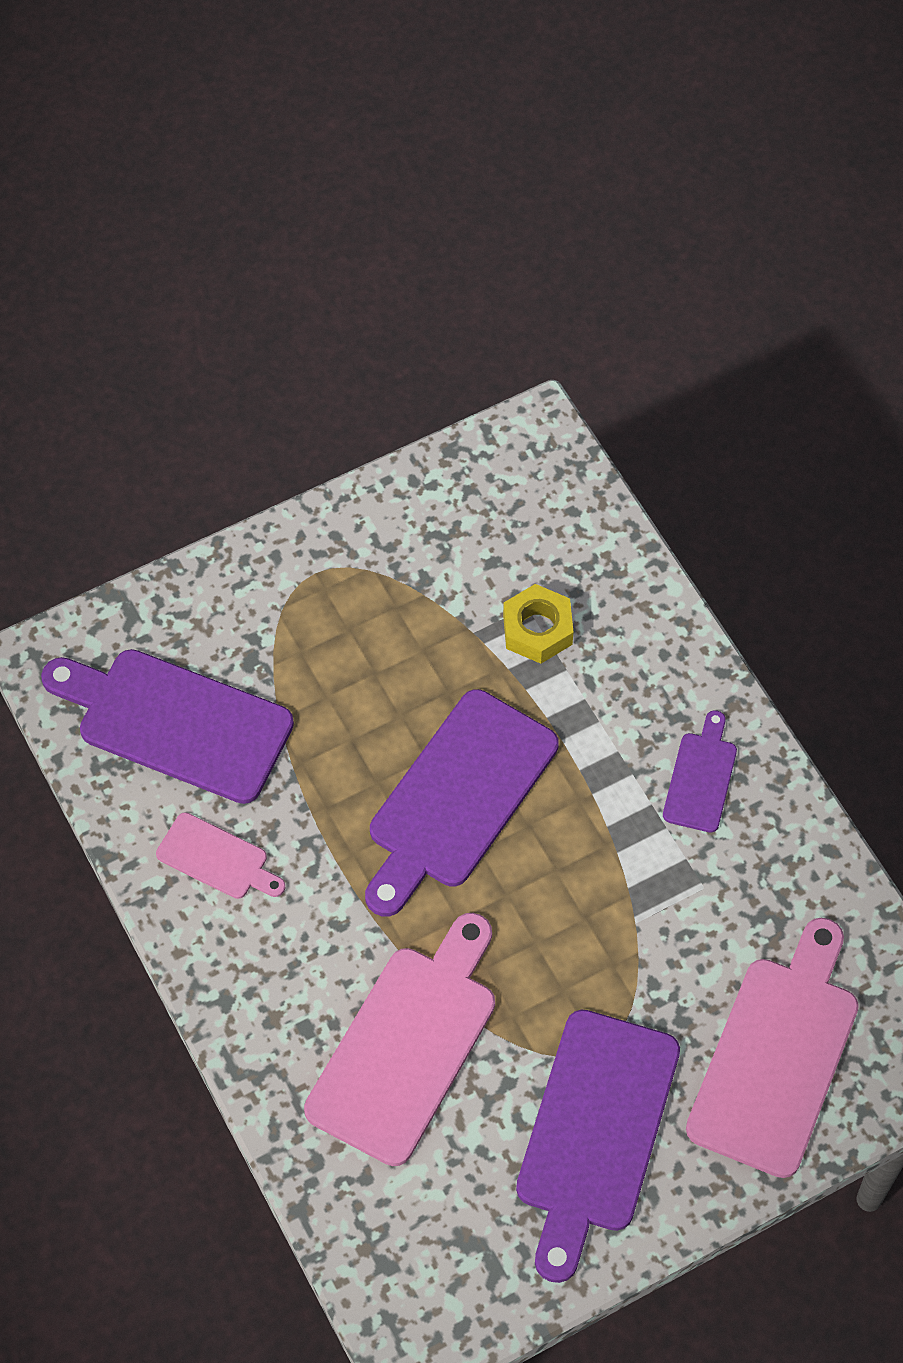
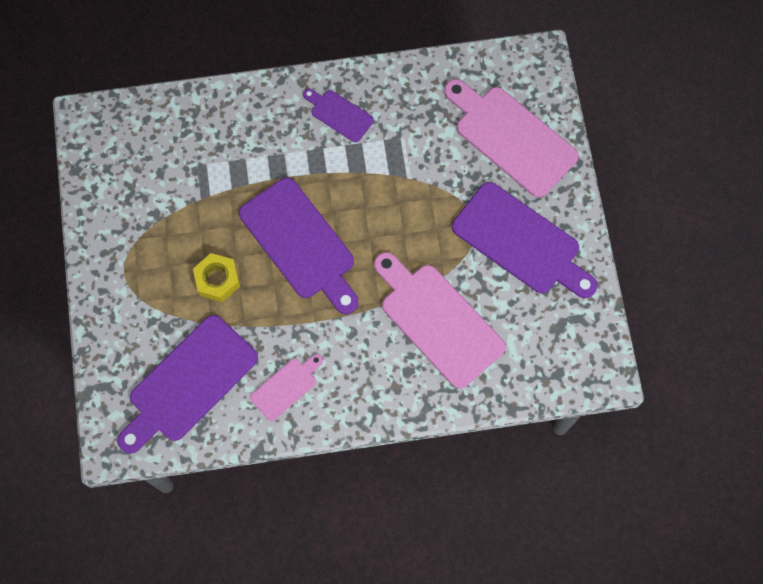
camera: 70 degrees left, 10 degrees up
yellow nut [503,584,573,664] -> yellow nut moved to [193,253,240,302]

